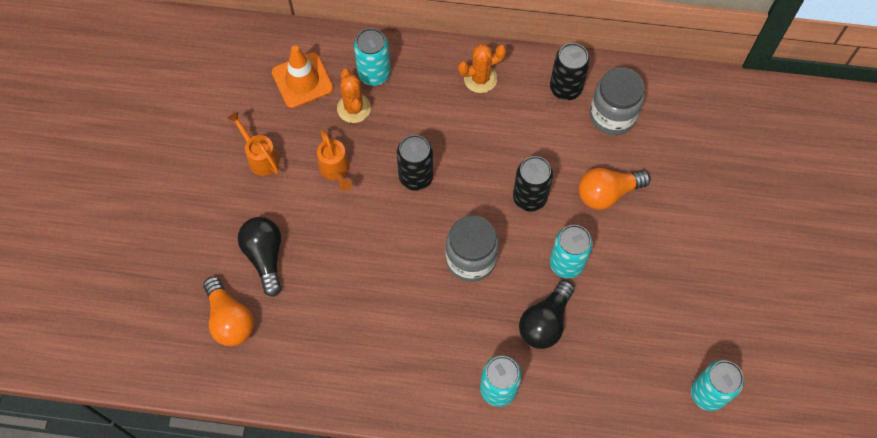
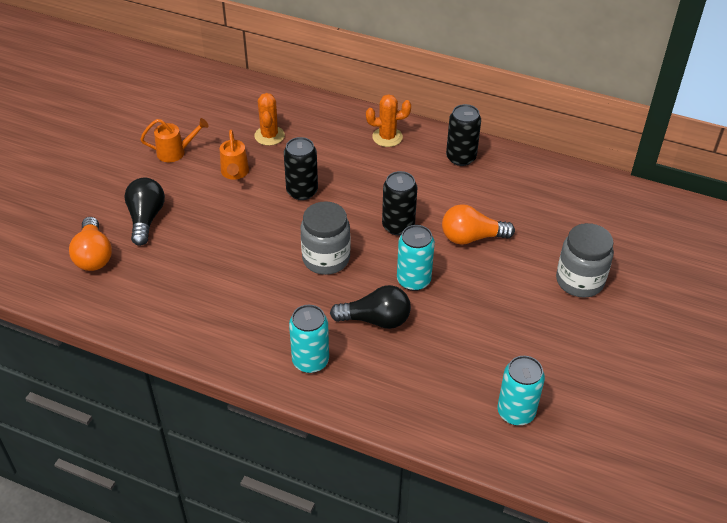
camera: 15 degrees right, 20 degrees down
orange watering can [227,111,280,176] -> orange watering can turned 105 degrees clockwise [140,118,209,162]
orange traffic cone [272,46,334,108] -> none
turquoise can [354,28,391,86] -> none
black light bulb [519,280,575,349] -> black light bulb turned 135 degrees counterclockwise [330,285,411,329]
grey jar [590,67,645,135] -> grey jar moved to [556,223,614,297]

